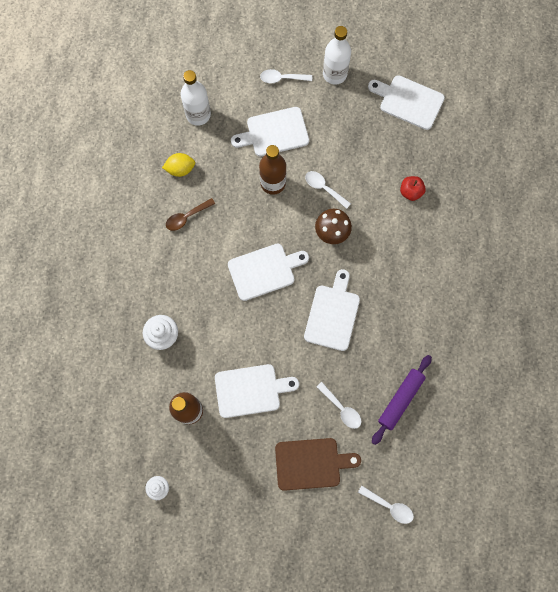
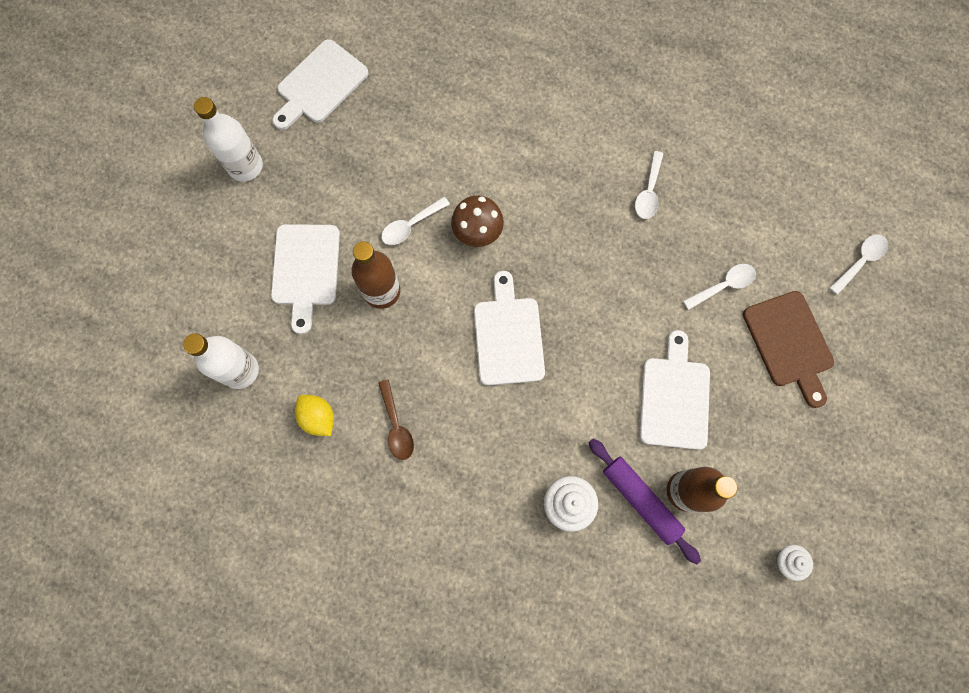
camera: 75 degrees left, 0 degrees up
yellow lemon [162,153,195,177] -> yellow lemon turned 45 degrees counterclockwise [295,395,334,436]
white spoon [260,69,312,83] -> white spoon moved to [635,151,663,219]
brown cutting board [275,438,361,491] -> brown cutting board turned 150 degrees clockwise [743,291,834,408]
white cutting board [304,269,360,351] -> none
purple rolling pin [372,355,432,445] -> purple rolling pin moved to [588,439,701,564]
red apple [400,176,426,201] -> none

